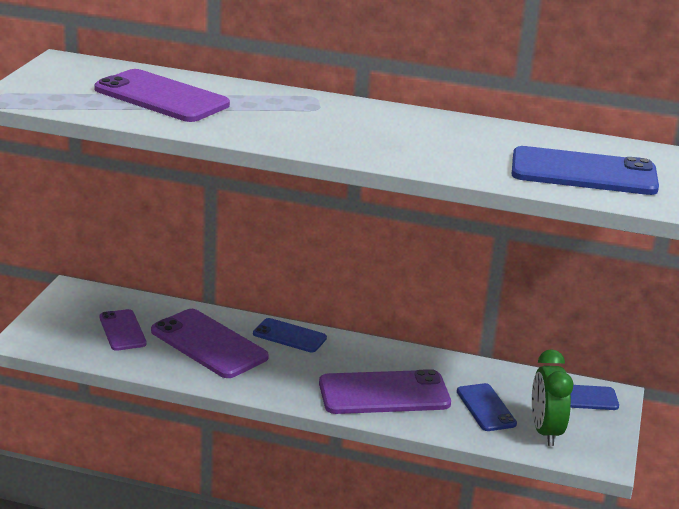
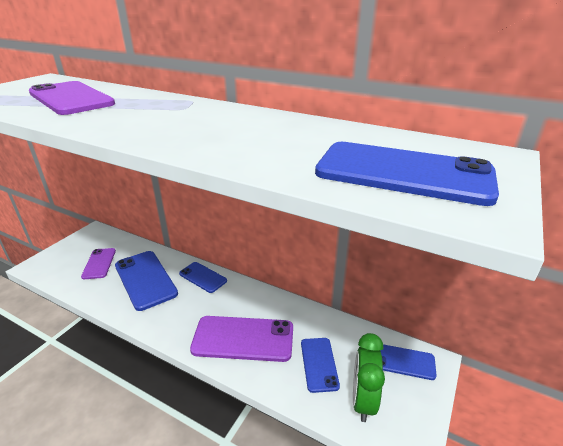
camera: 15 degrees right, 5 degrees up
purple phone [151,309,269,378] -> blue phone [115,251,178,311]

